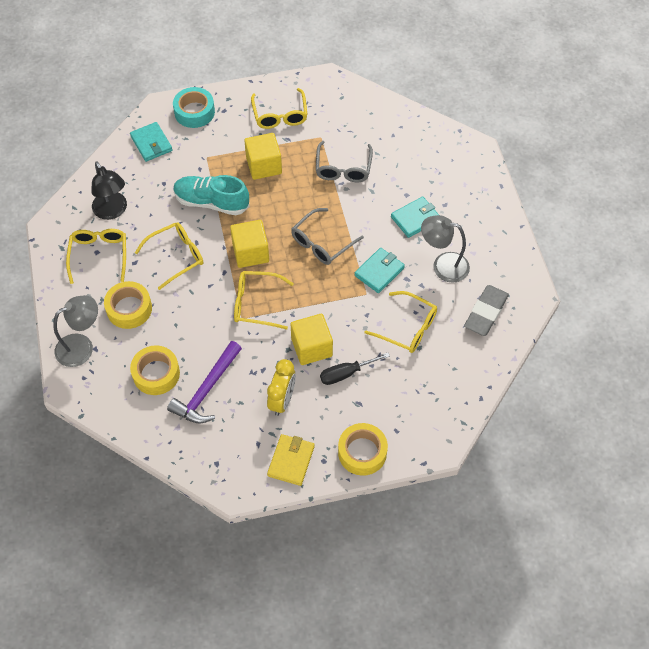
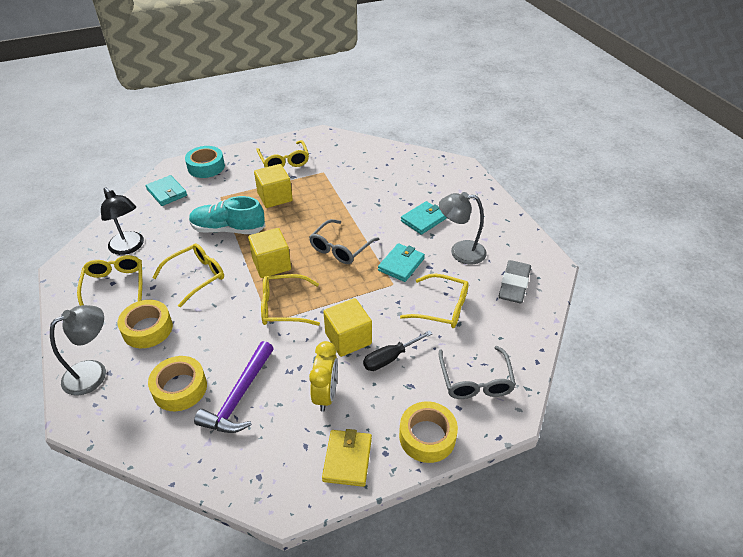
camera: 10 degrees left, 15 degrees down
grey glasses [316,141,373,182] -> grey glasses moved to [439,346,516,399]

